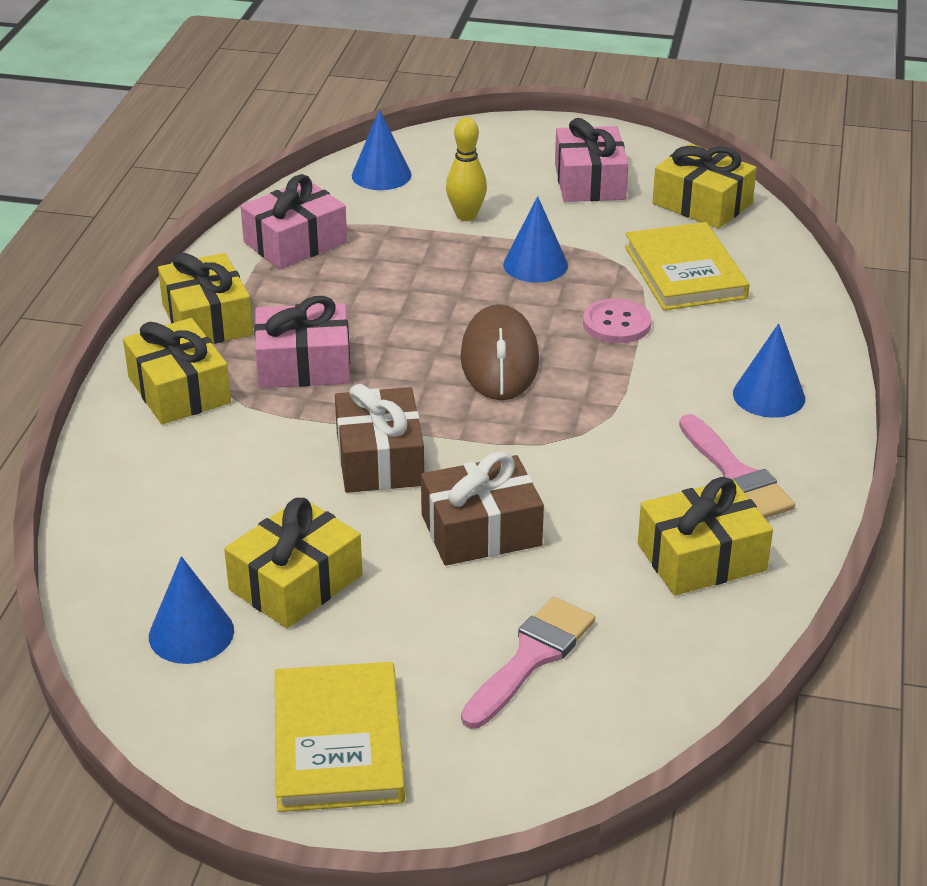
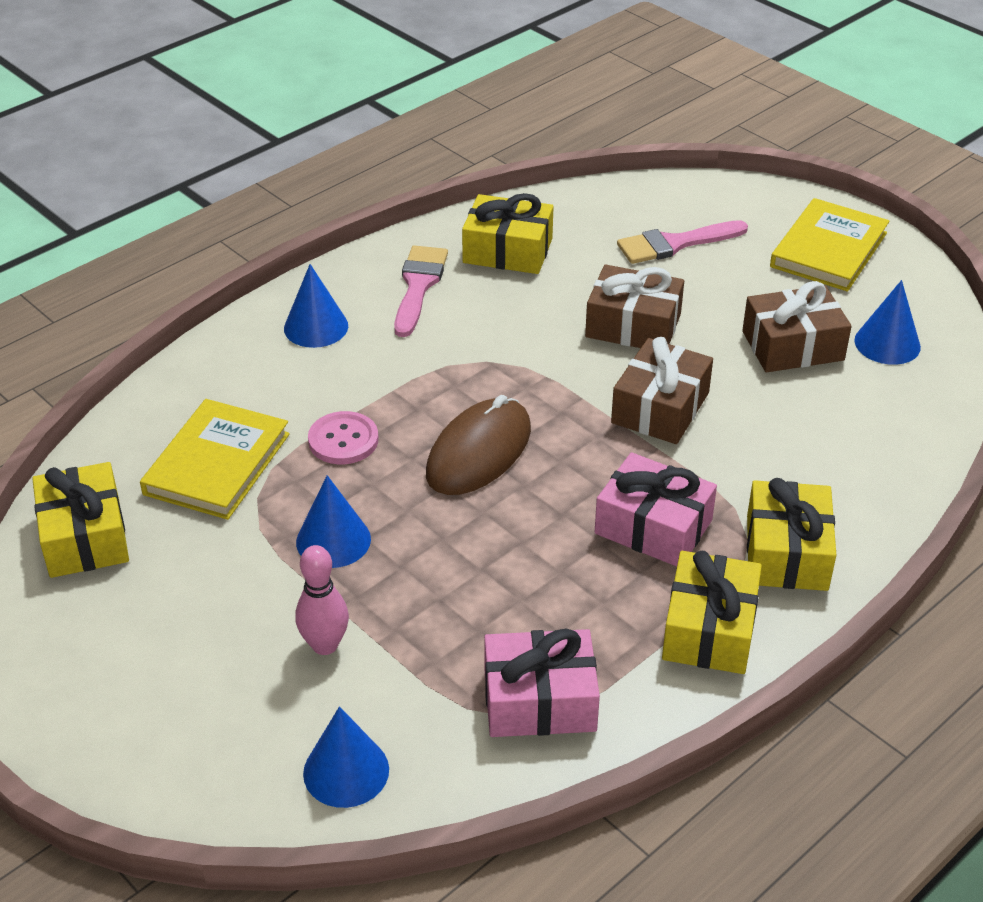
camera: 145 degrees left, 5 degrees up
yellow gift [224,497,363,628] -> brown gift [742,281,852,372]
yellow bowling pin [446,117,487,221] -> pink bowling pin [295,545,349,655]
pink gift [555,118,629,202] -> none

